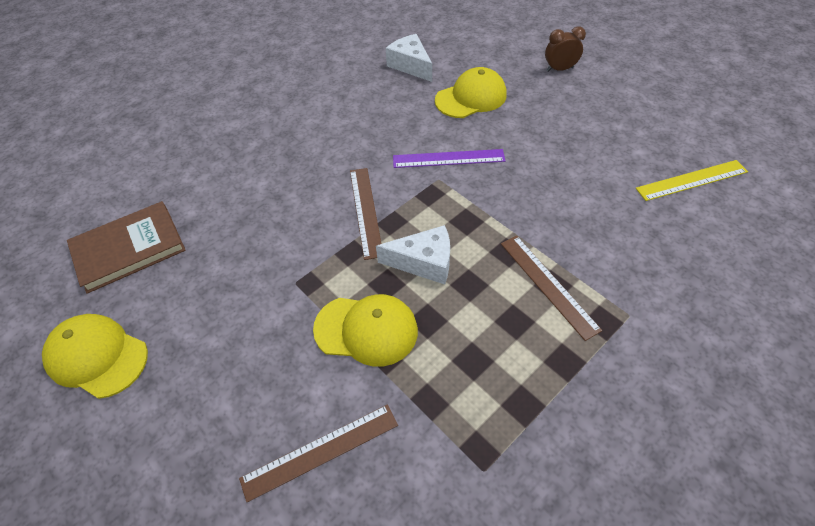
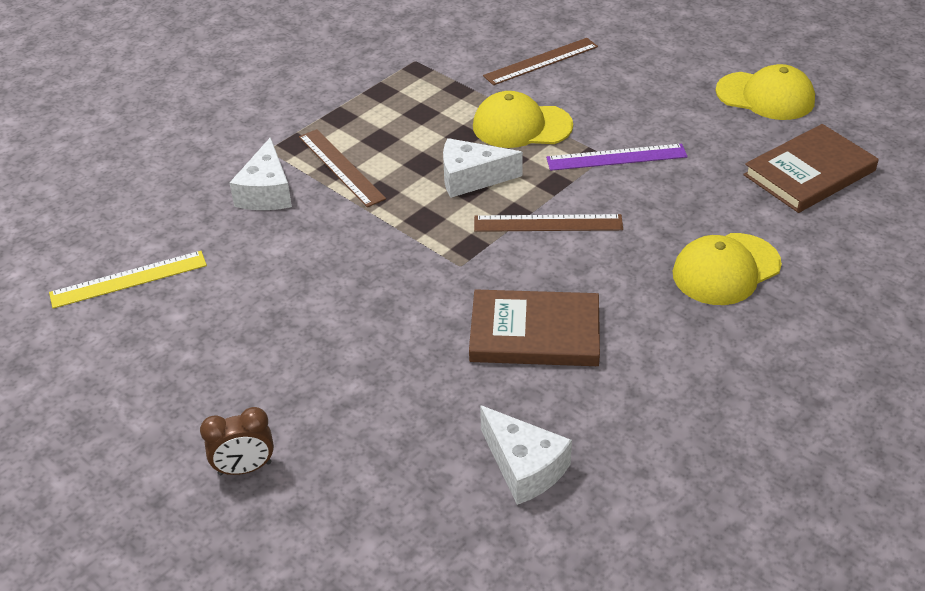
camera: 175 degrees right, 10 degrees down
brown ruler [350,168,381,260] -> brown ruler turned 75 degrees counterclockwise [474,214,623,232]
purple ruler [393,149,505,168] -> purple ruler moved to [546,144,688,171]
yellow cap [435,67,507,118] -> yellow cap moved to [673,233,782,305]
none -> white cheese [229,137,292,210]
none -> brown book [469,289,600,366]

